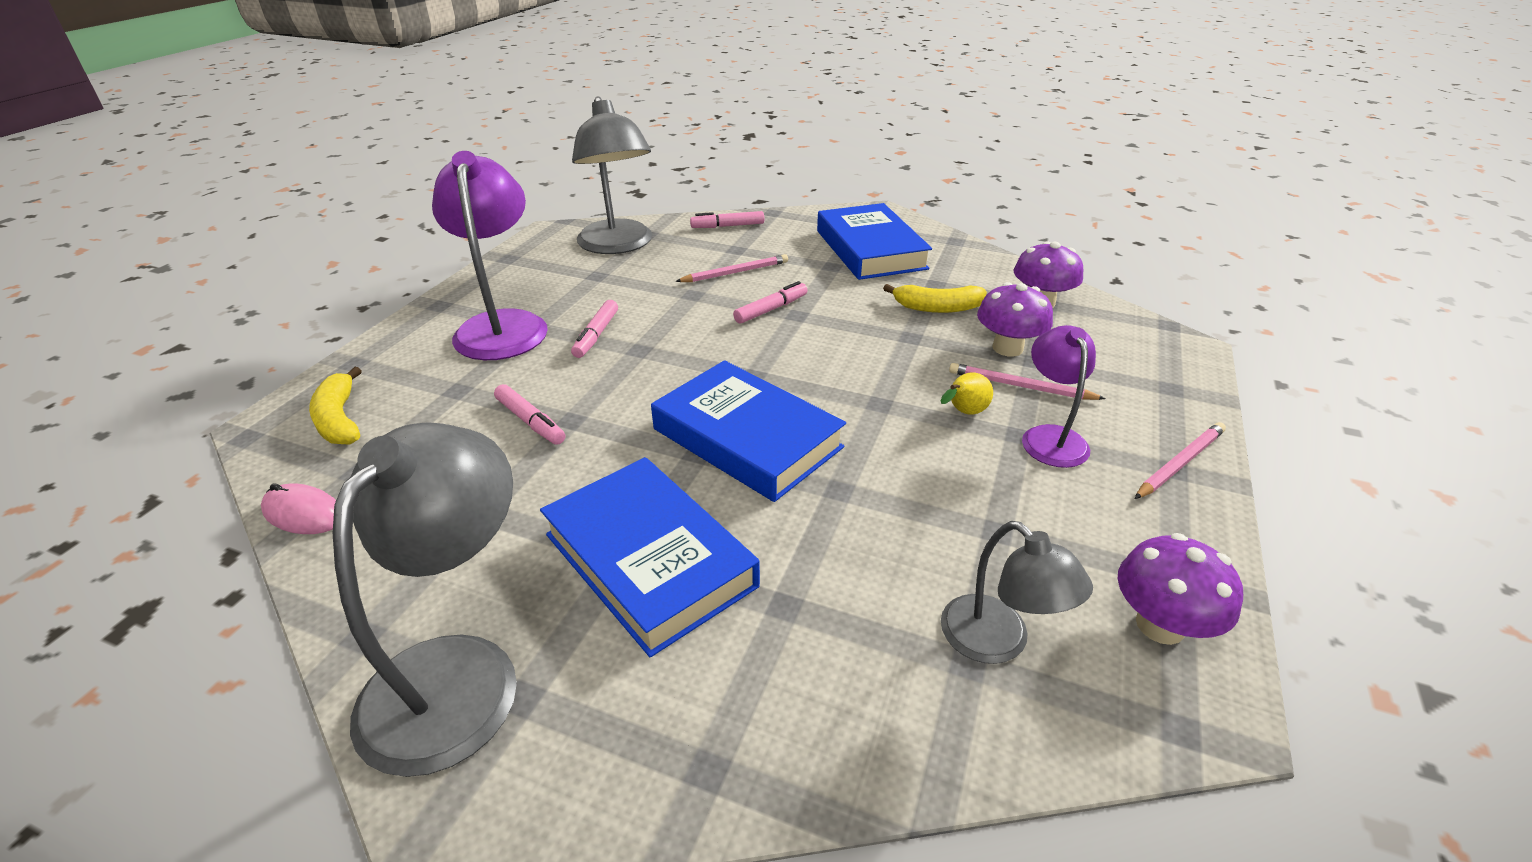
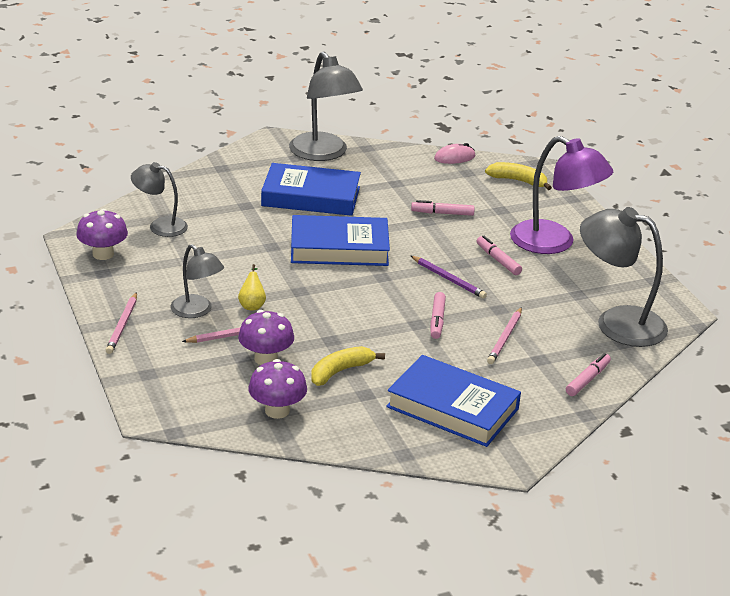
camera: 135 degrees right, 5 degrees down
purple lamp [1022,325,1096,468] -> grey lamp [170,244,224,318]
none -> purple pencil [411,256,487,299]

